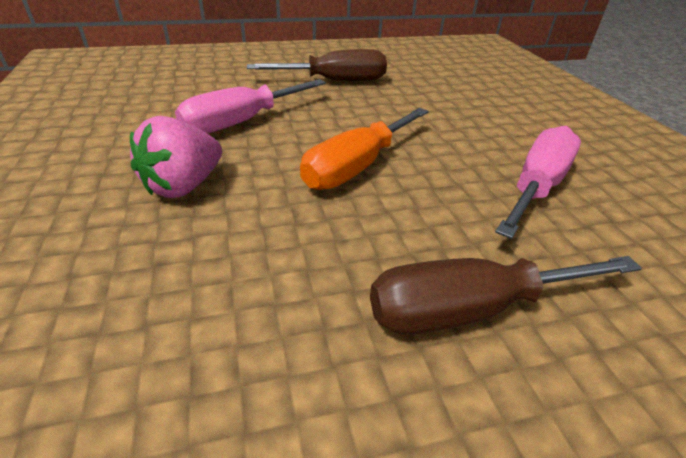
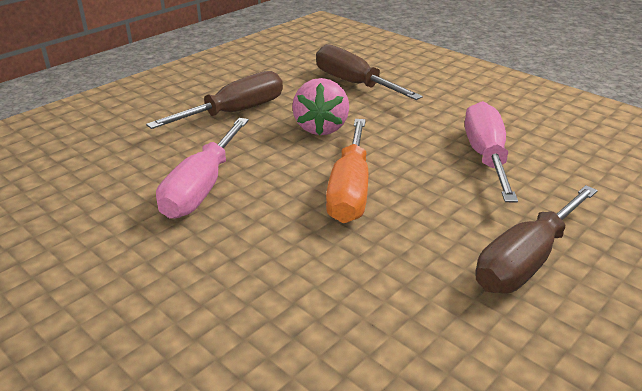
camera: 30 degrees left, 5 degrees down
pink strawberry [130,116,222,198] -> pink strawberry moved to [292,78,349,135]
none -> brown screwdriver [316,44,423,100]

